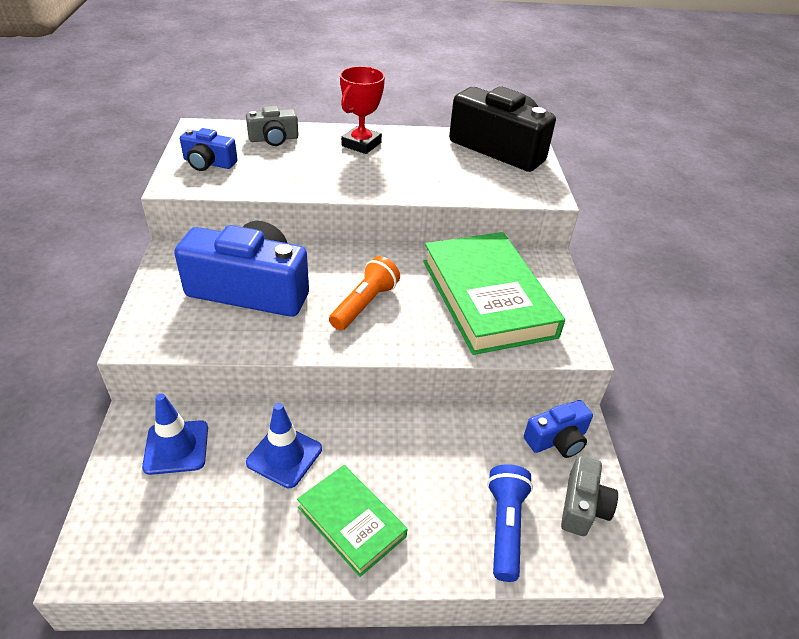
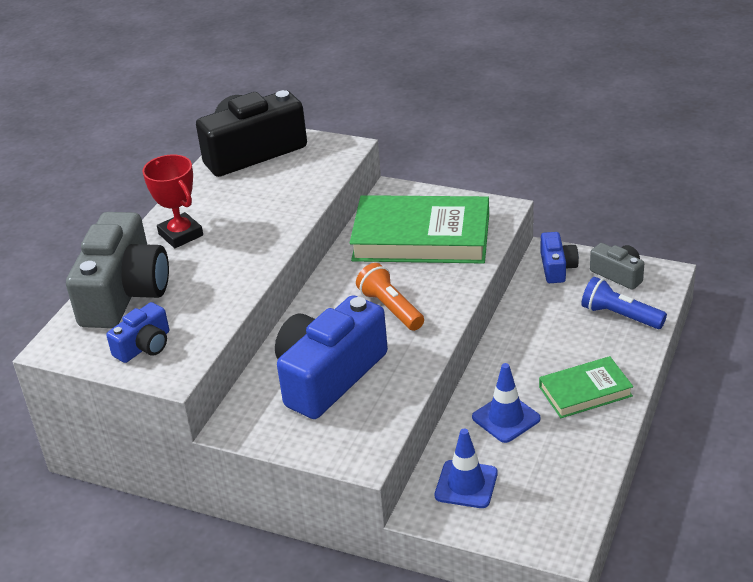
camera: 60 degrees left, 5 degrees down
grey camera [246,106,299,146] -> grey camera [66,212,169,328], size x2.01

